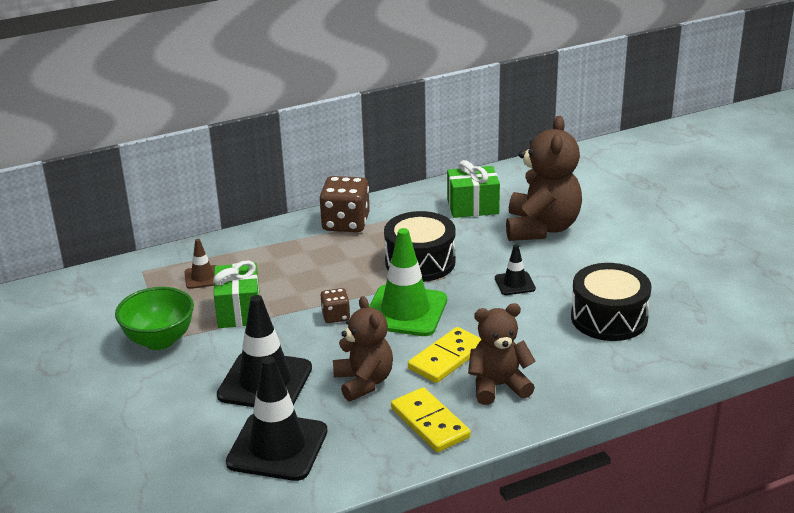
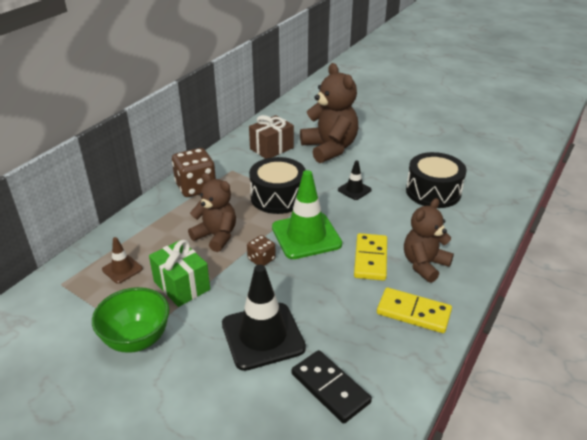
camera: 35 degrees left, 5 degrees up
black traffic cone [226,356,328,481] -> black domino [292,350,372,424]
brown teddy bear [333,296,393,401] -> brown teddy bear moved to [188,173,236,252]
green gift [447,160,500,218] -> brown gift [249,115,294,159]

